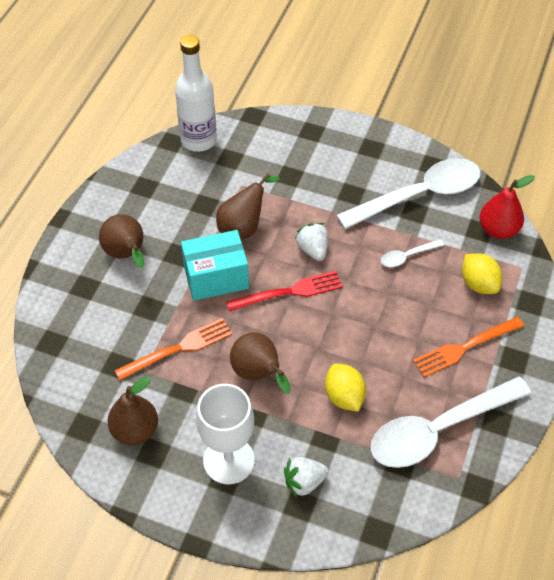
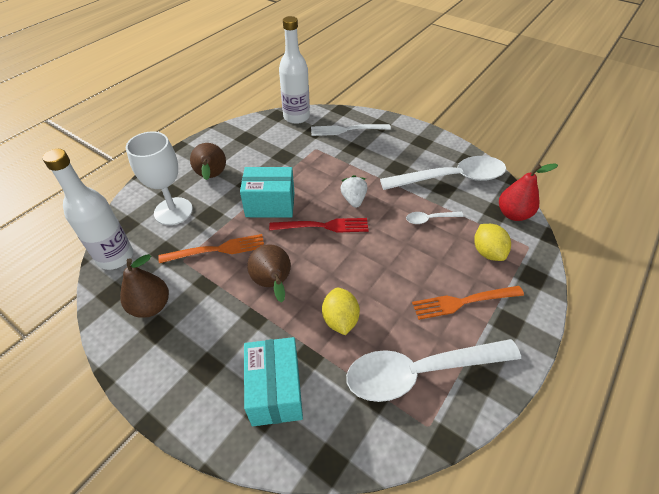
camera: 15 degrees right, 5 degrees down
white goblet [196,384,255,484] -> white goblet moved to [126,132,193,225]
brown pear [216,173,280,240] -> none
white strawberry [284,457,329,498] -> turquoise box [244,337,303,426]
none -> white bottle [42,149,133,270]
none -> white fork [311,124,391,136]

